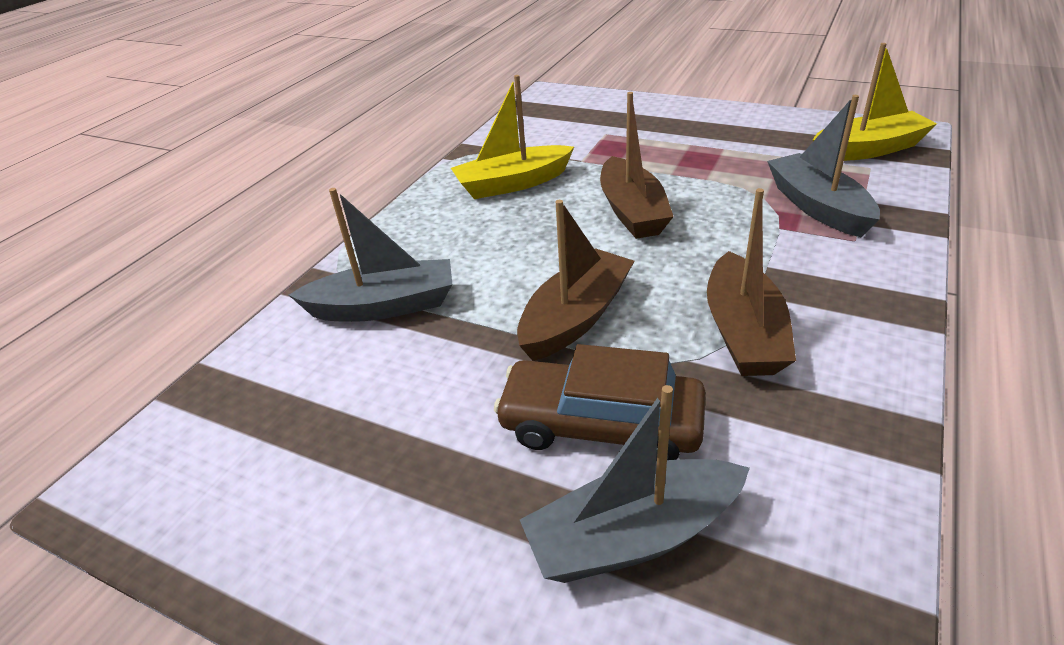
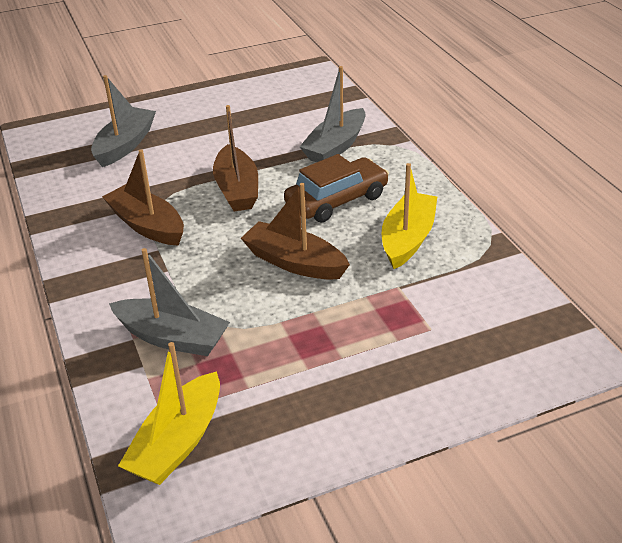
camera: 130 degrees right, 0 degrees up
brown car [494,344,706,461] -> brown car moved to [284,154,389,223]

